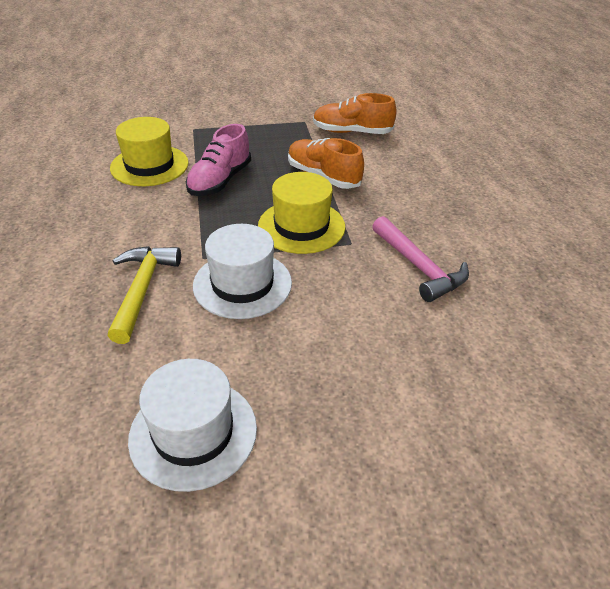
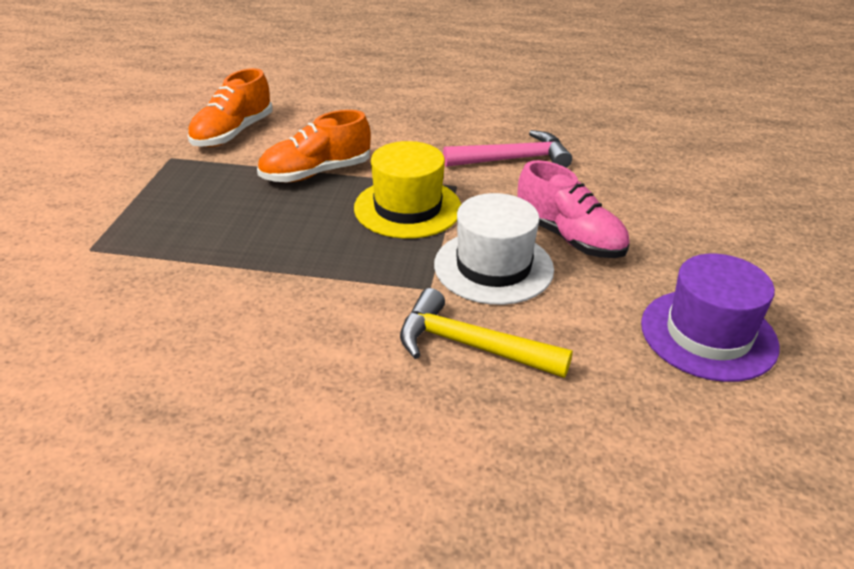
camera: 70 degrees left, 5 degrees down
yellow hat [110,117,189,186] -> none
white hat [128,359,257,492] -> purple hat [641,254,780,382]
pink shoe [186,124,251,196] -> pink shoe moved to [518,160,630,258]

